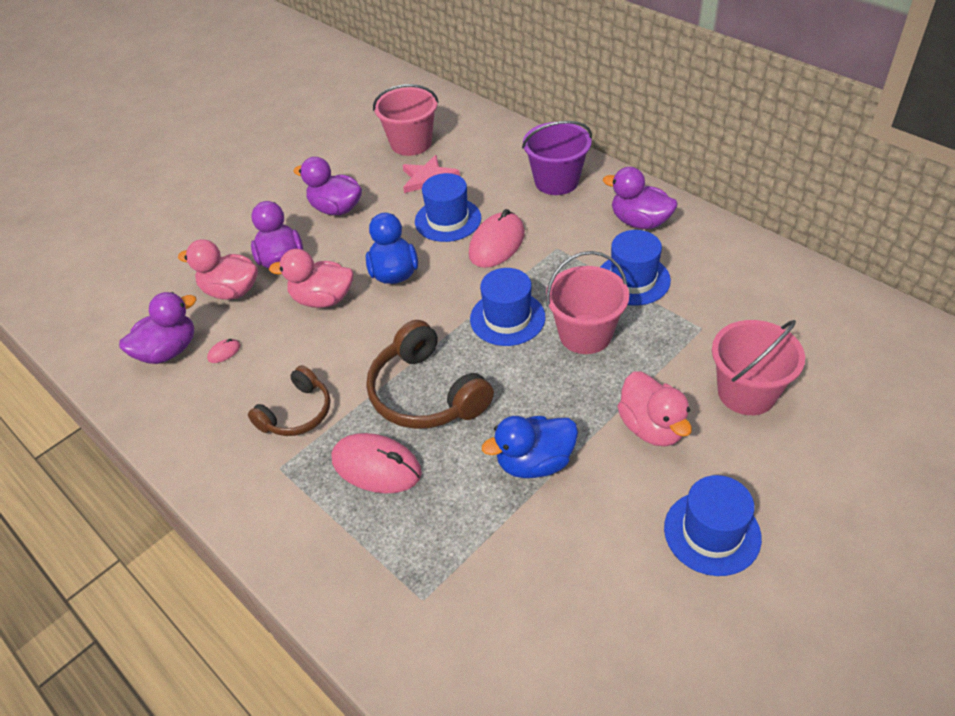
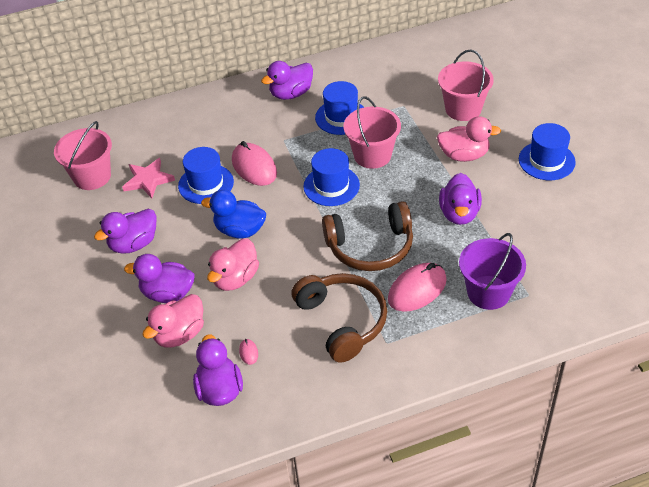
camera: 65 degrees left, 0 degrees up
brown headphones [248,365,330,436] -> brown headphones [291,273,387,363], size x1.58
blue duck [482,416,578,478] -> purple duck [439,173,482,225]
purple bucket [522,121,592,195] -> purple bucket moved to [459,233,526,310]

